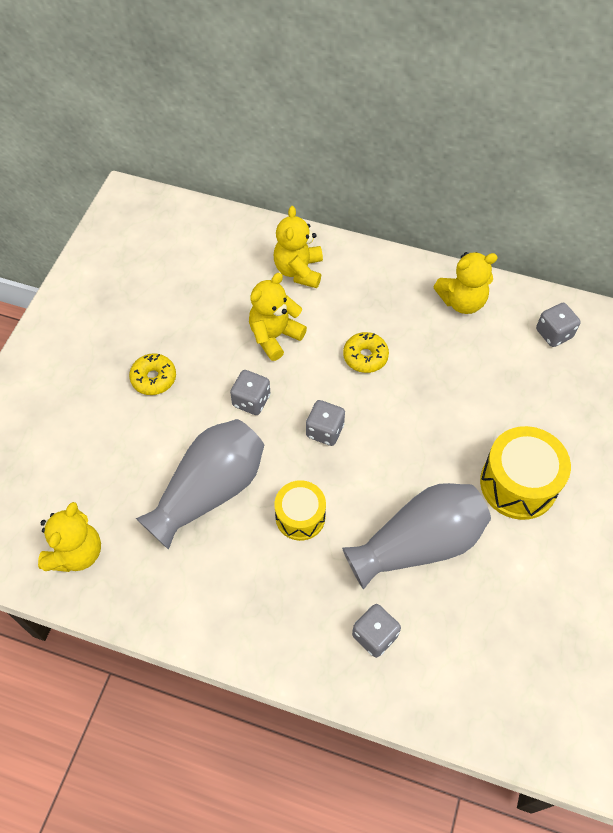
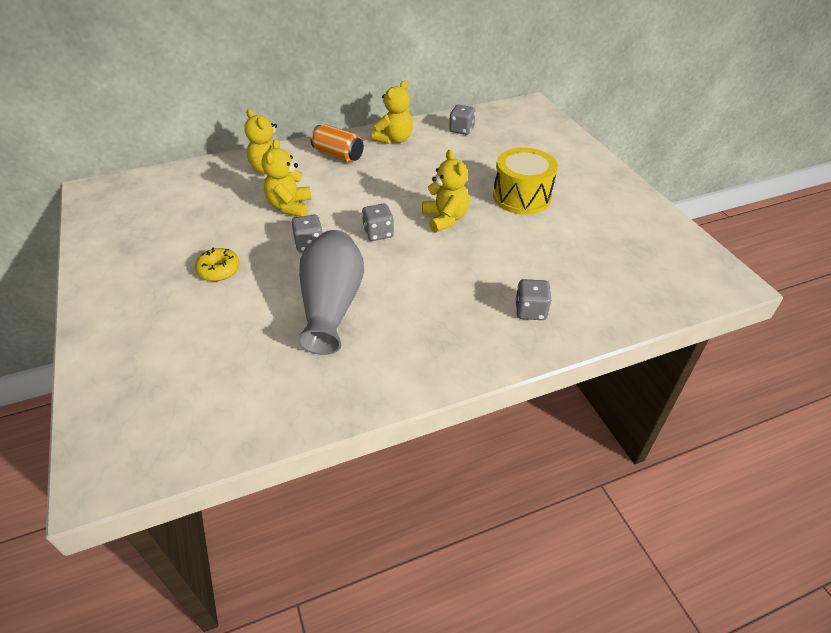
camera: 40 degrees left, 15 degrees down
yellow teddy bear [38,502,101,572] -> yellow teddy bear moved to [422,150,469,233]
yellow drum [274,480,326,541] -> none
grey vase [342,483,491,590] -> none
yellow donut [343,332,389,373] -> none
none -> orange can [310,124,364,162]

